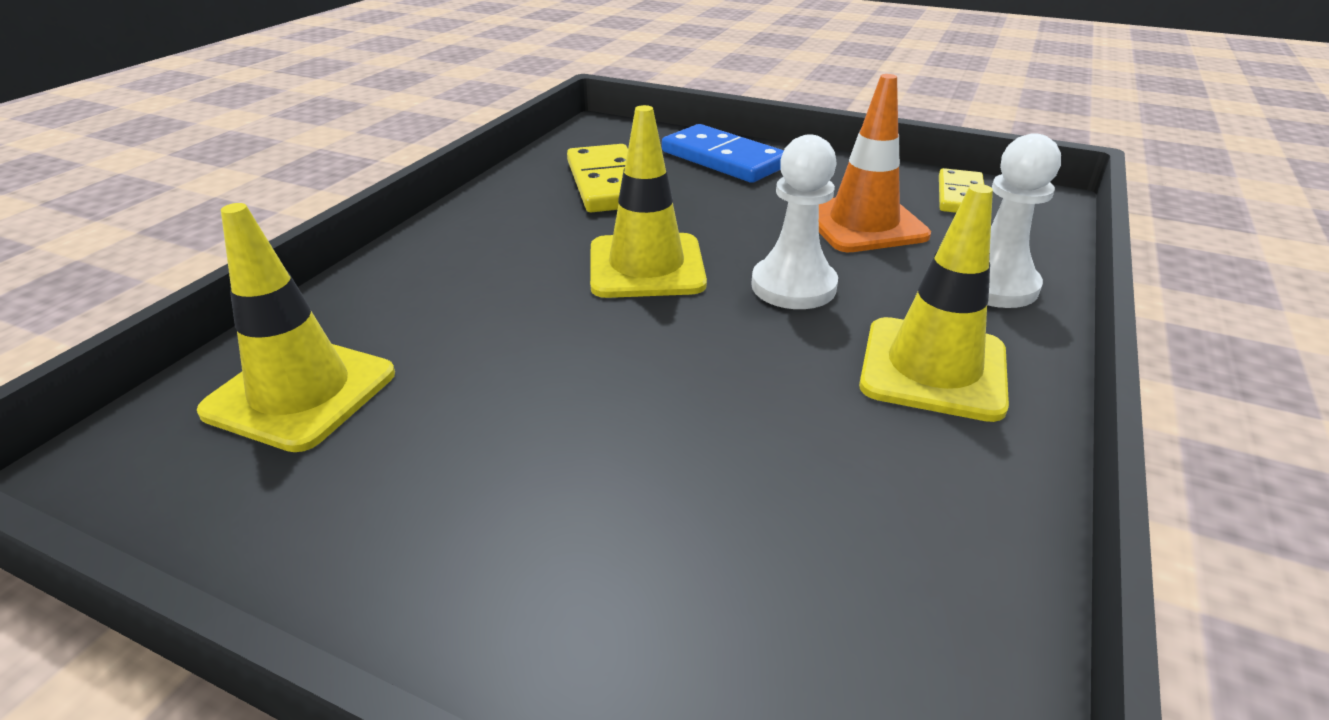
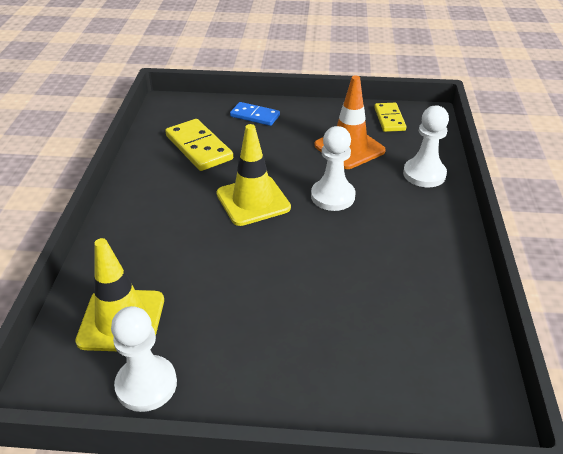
camera: 20 degrees left, 5 degrees up
blue domino [662,124,784,183] -> blue domino [230,102,280,126], size x0.65
yellow traffic cone [859,184,1009,422] -> none
none -> white pawn [111,306,177,412]

